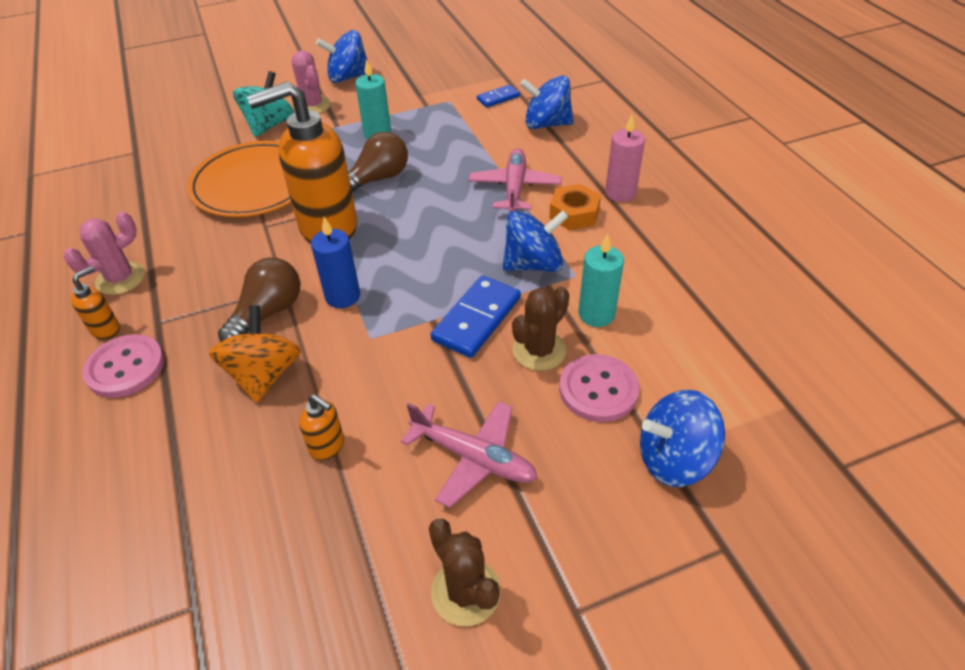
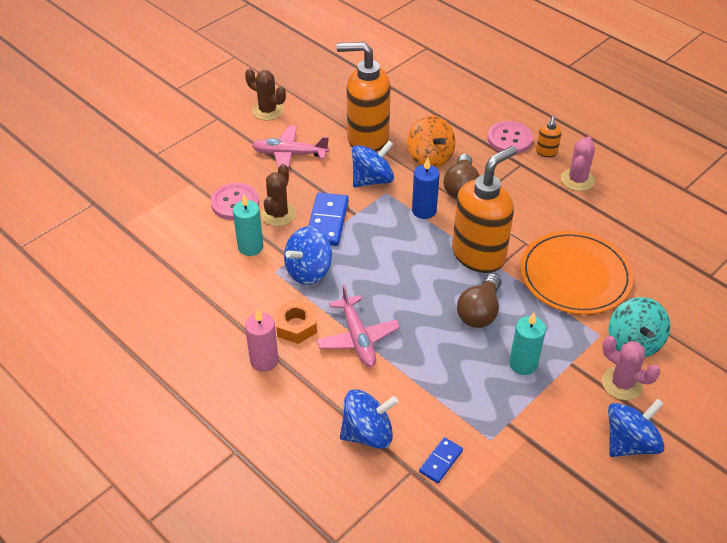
camera: 155 degrees right, 0 degrees up
orange soap dispenser [299,394,344,461] -> orange soap dispenser [337,42,391,152], size x2.43
blue spinning top [640,390,725,487] -> blue spinning top moved to [352,140,394,188]

